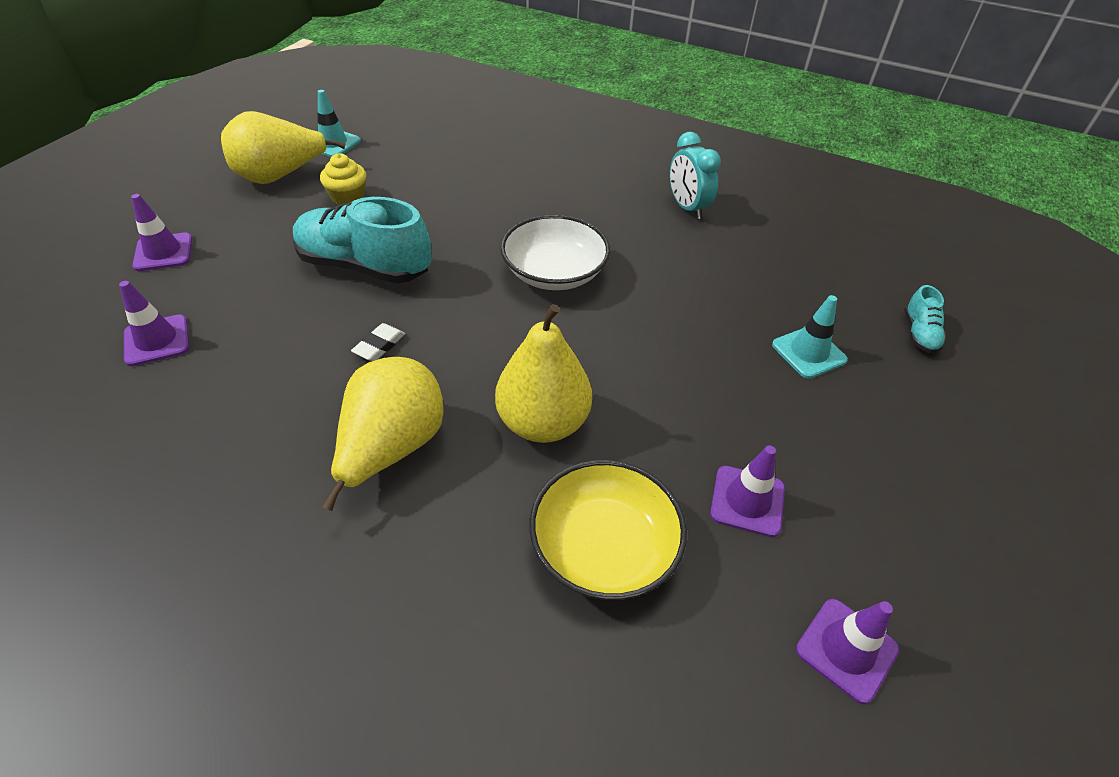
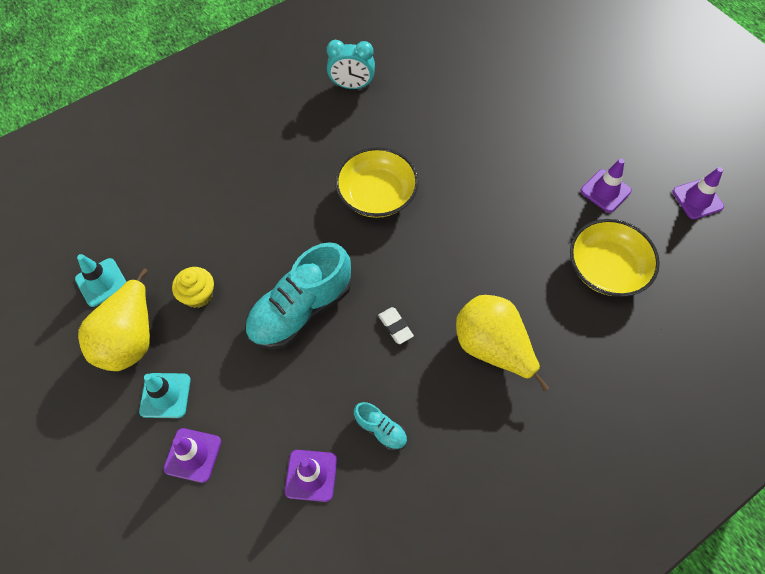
camera: 60 degrees left, 15 degrees up
yellow pear [495,304,592,443] -> none
white bowl [501,215,610,290] -> yellow bowl [335,147,419,218]
turquoise traffic cone [772,295,848,379] -> turquoise traffic cone moved to [139,373,191,418]
turquoise shoe [904,285,946,353] -> turquoise shoe moved to [354,402,407,451]

